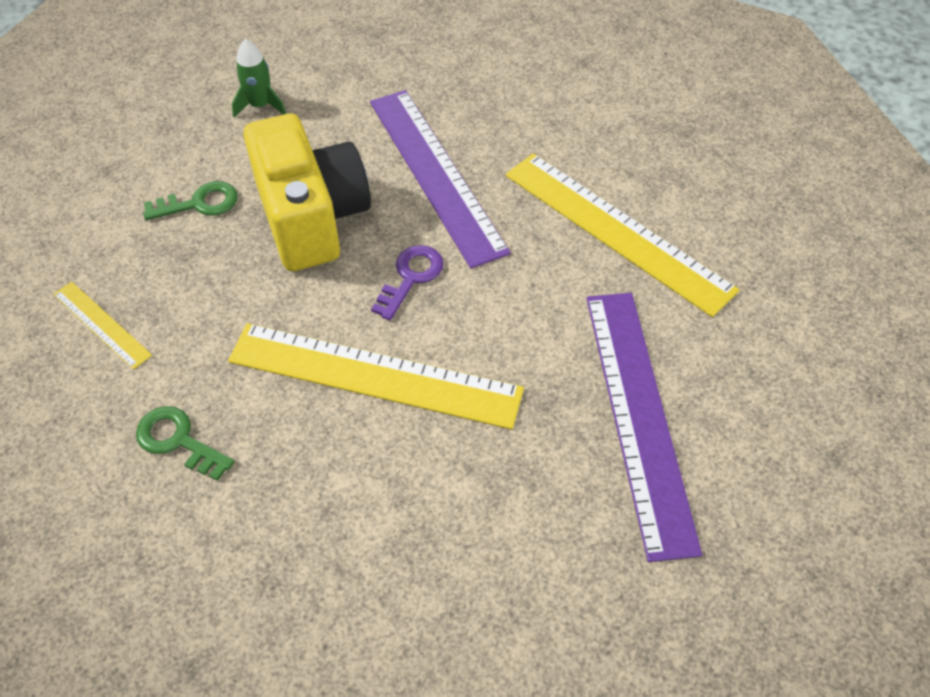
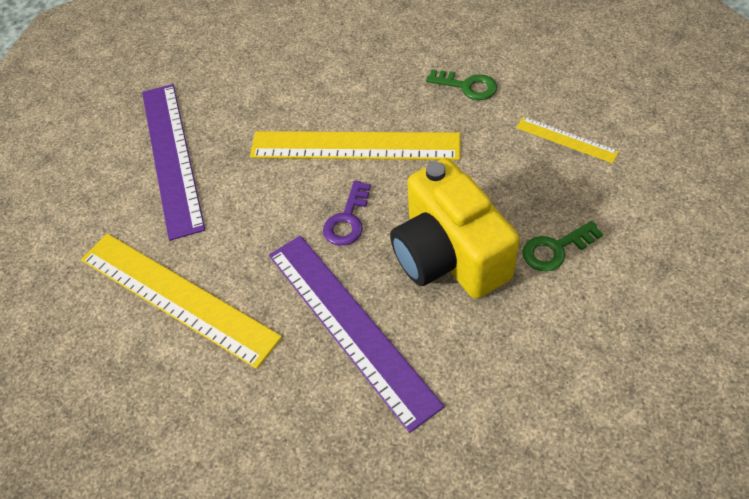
camera: 175 degrees right, 0 degrees up
green rocket [232,39,286,117] -> none

